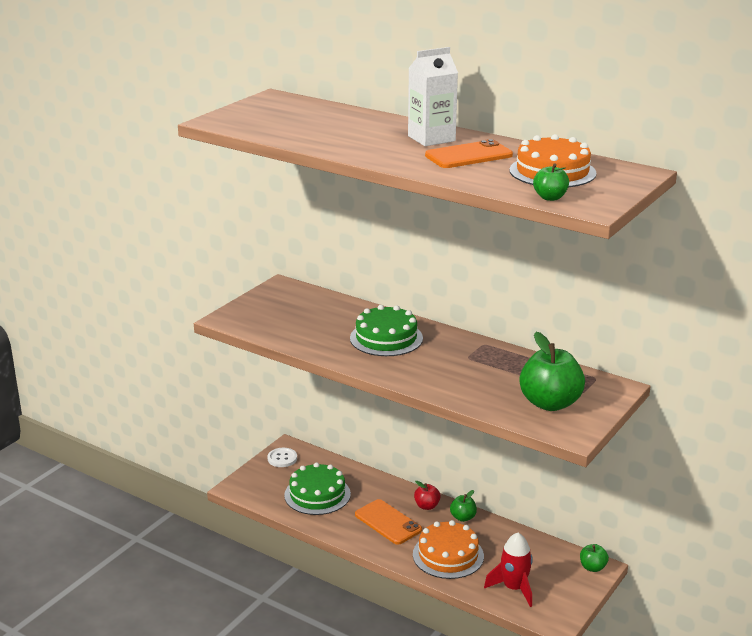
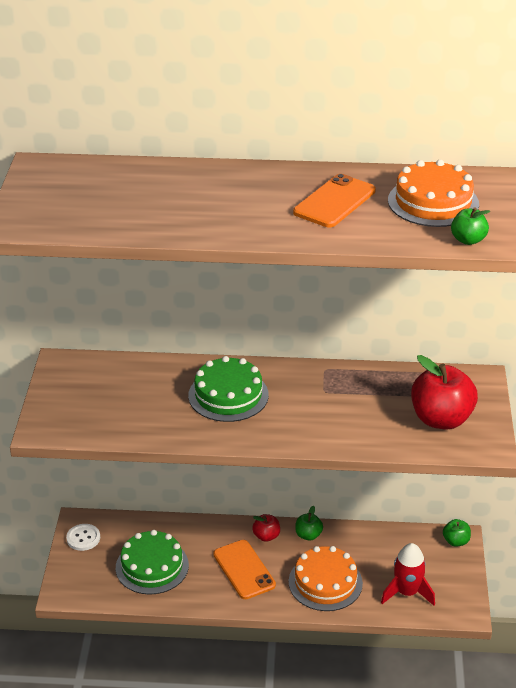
camera: 30 degrees left, 10 degrees up
orange phone [355,499,422,545] -> orange phone turned 45 degrees clockwise [213,540,276,599]
white carton [408,47,458,146] -> none
green apple [520,332,585,411] -> red apple [411,355,478,430]

